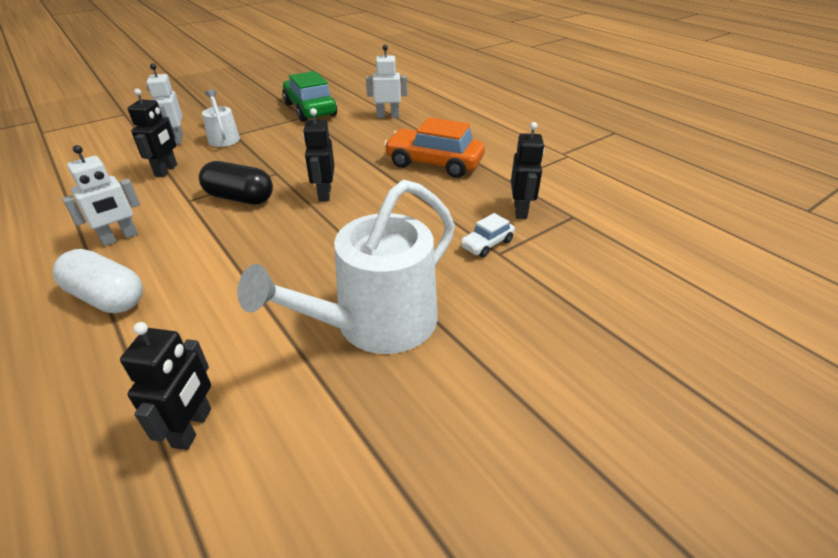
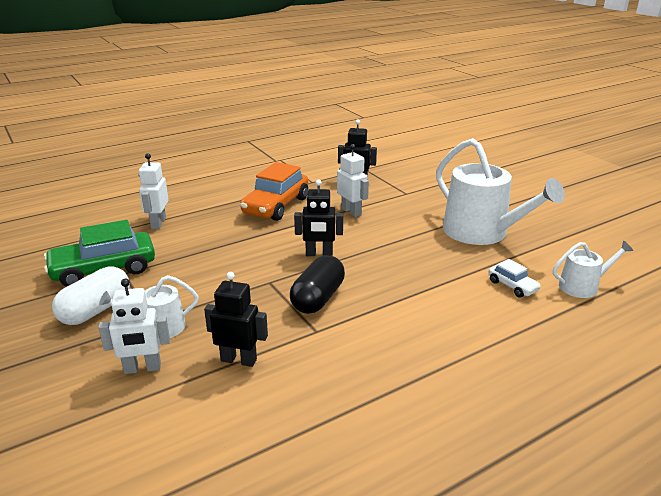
camera: 85 degrees left, 10 degrees down
white capsule [53,249,143,313] -> white capsule moved to [52,266,130,325]
white robot [62,145,140,246] -> white robot moved to [337,144,369,217]
black robot [120,322,211,450] -> white watering can [553,241,633,298]
white car [460,213,515,258] -> white car moved to [488,259,541,298]

